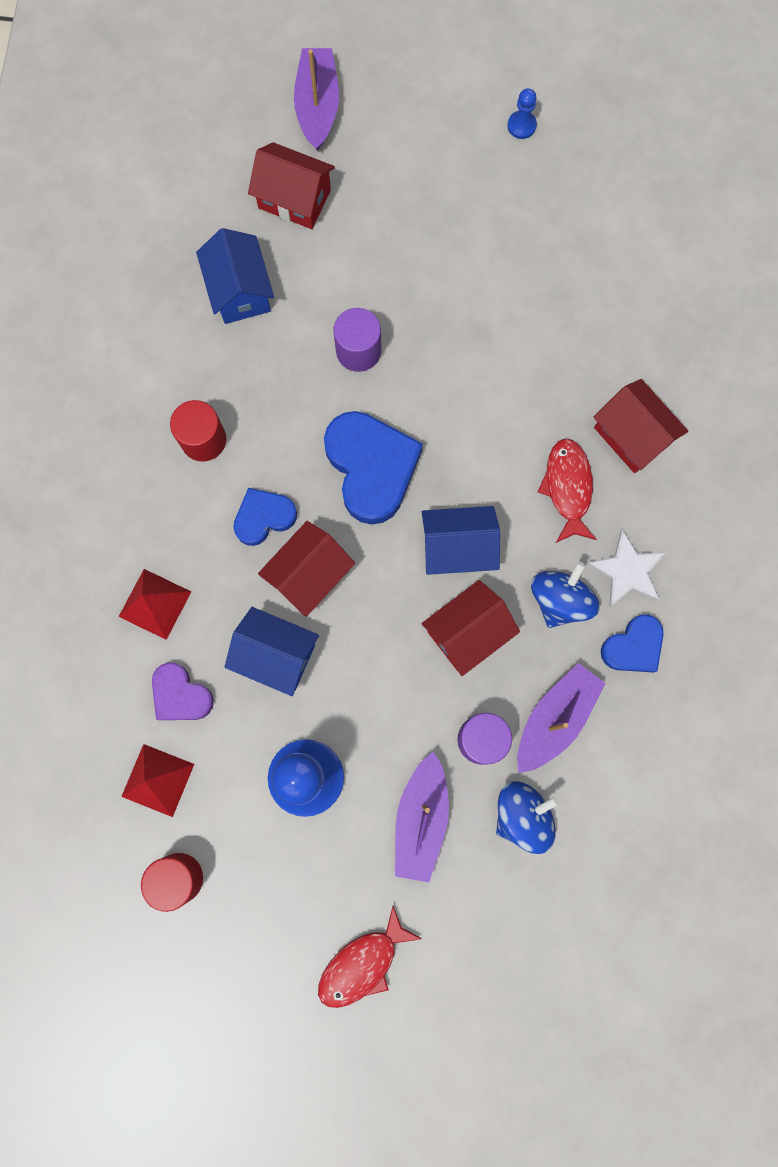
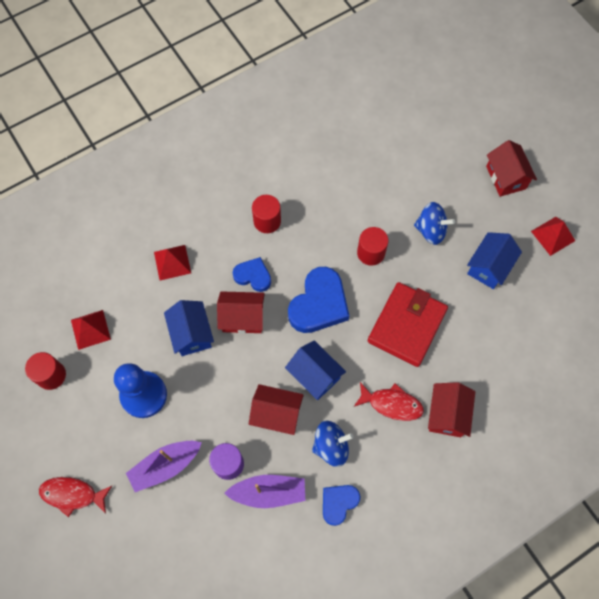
camera: 50 degrees right, 10 degrees down
purple heart [152,662,214,720] -> none
blue house [196,228,274,324] -> blue house moved to [467,232,522,289]
red house [248,142,335,229] -> red house moved to [486,140,537,197]
purple boat [294,48,339,151] -> none
purple cylinder [333,308,381,372] -> red cylinder [357,227,388,266]
blue spinning top [496,781,560,854] -> blue spinning top moved to [414,202,455,245]
blue pawn [507,88,537,139] -> red pyramid [531,217,575,256]
red fish [538,438,597,543] -> red fish turned 60 degrees clockwise [354,382,424,421]
white star [587,529,666,607] -> none
blue heart [601,615,664,673] -> blue heart turned 120 degrees clockwise [323,485,360,526]
none -> red wallet [368,282,448,367]

